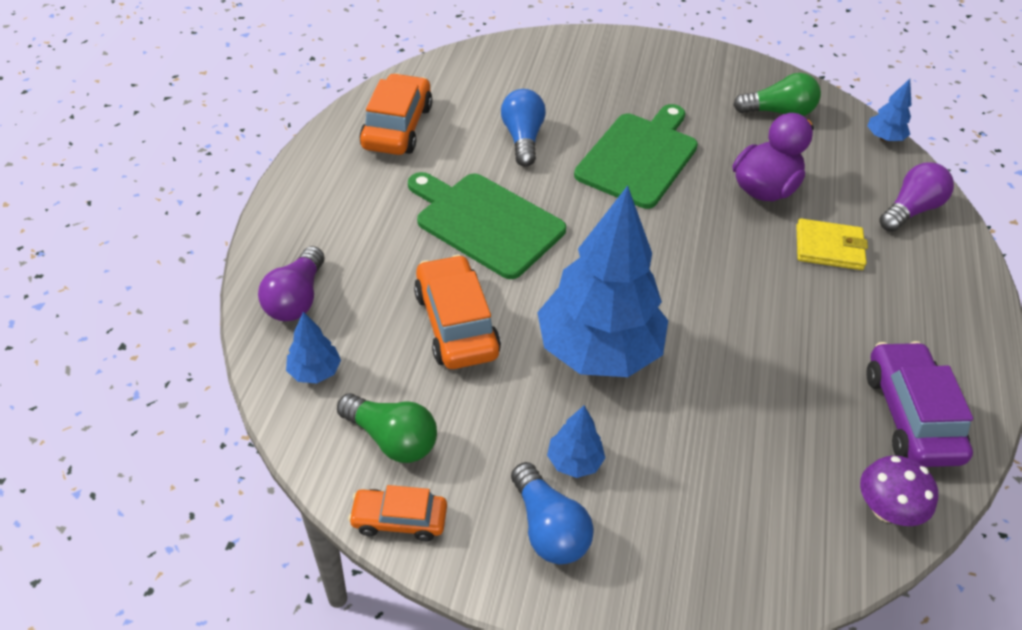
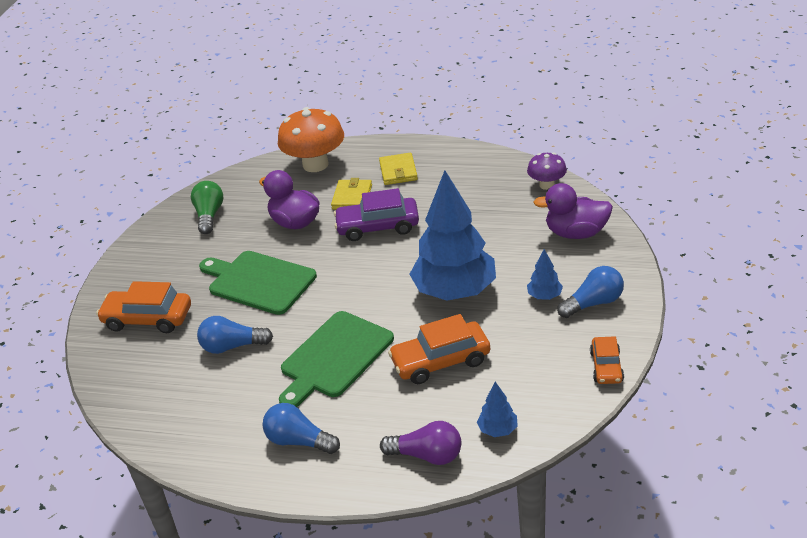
camera: 85 degrees left, 10 degrees down
green light bulb [337,393,437,463] -> none
orange car [359,73,433,155] -> orange car moved to [96,281,191,333]
purple car [866,341,973,467] -> purple car moved to [334,188,419,241]
blue tree [867,79,911,142] -> none
purple light bulb [879,162,954,232] -> orange mushroom [278,107,344,172]
none -> blue light bulb [262,403,340,454]
none -> yellow wallet [379,153,418,185]
none -> purple duck [533,183,613,239]

